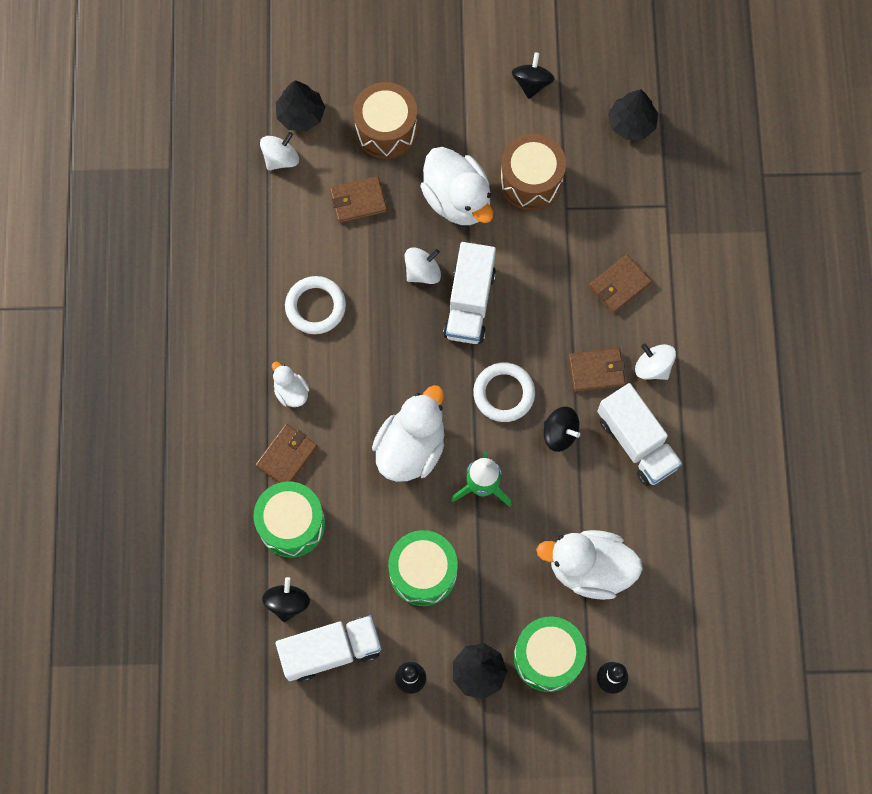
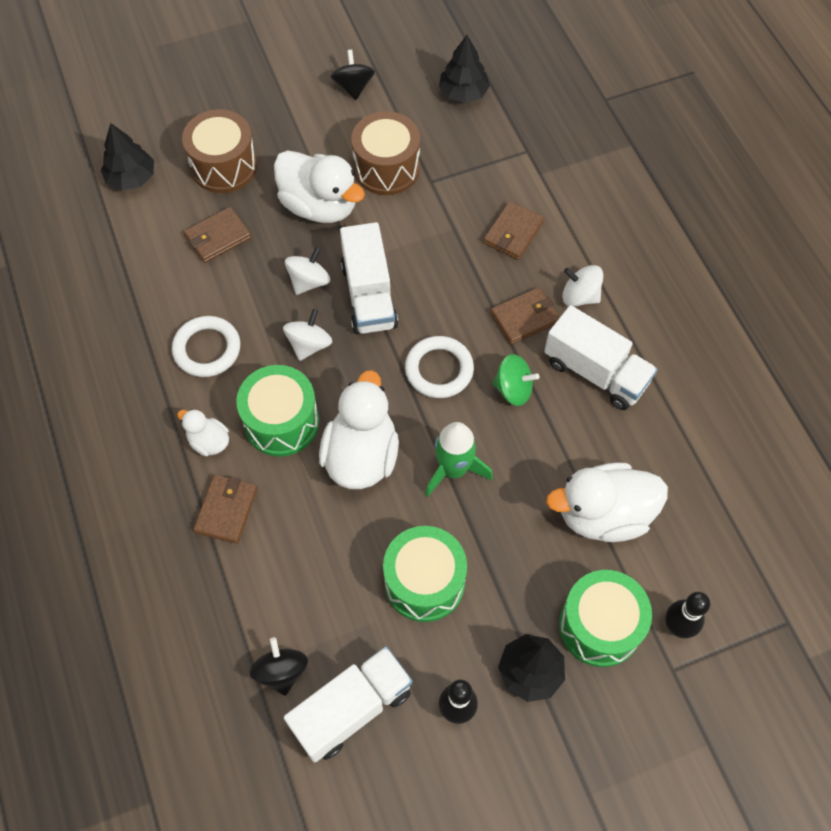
camera: 20 degrees left, 10 degrees down
green drum [253,482,325,557] -> green drum moved to [236,365,319,457]
white spinning top [260,132,299,170] -> white spinning top moved to [283,309,332,361]
black spinning top [544,407,580,452] -> green spinning top [492,354,539,406]

